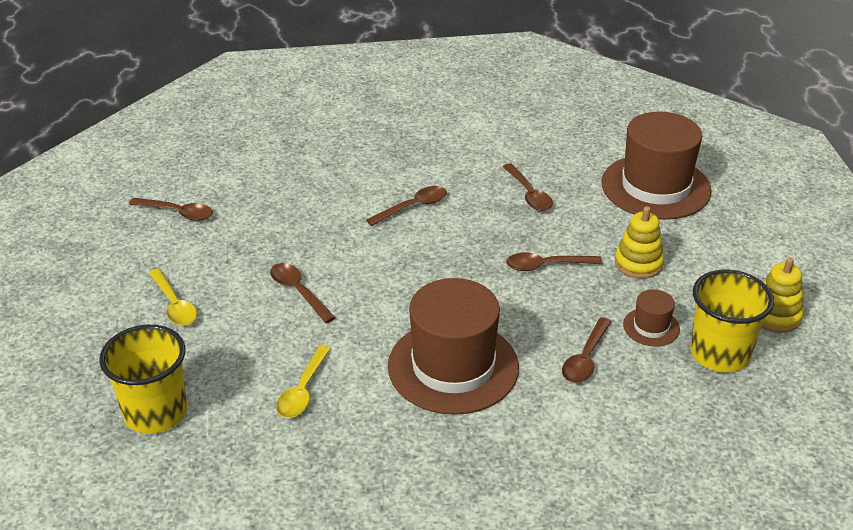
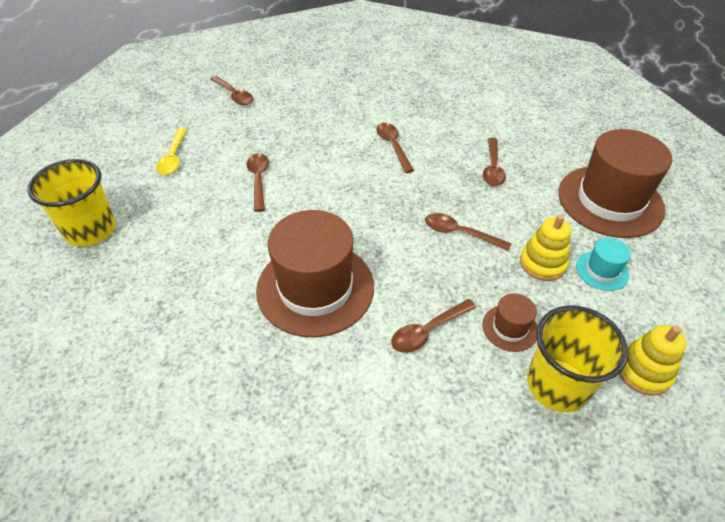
camera: 30 degrees right, 10 degrees up
yellow spoon [276,345,331,418] -> none
brown spoon [366,186,447,226] -> brown spoon turned 105 degrees counterclockwise [376,123,414,173]
none -> turquoise hat [576,238,631,291]

